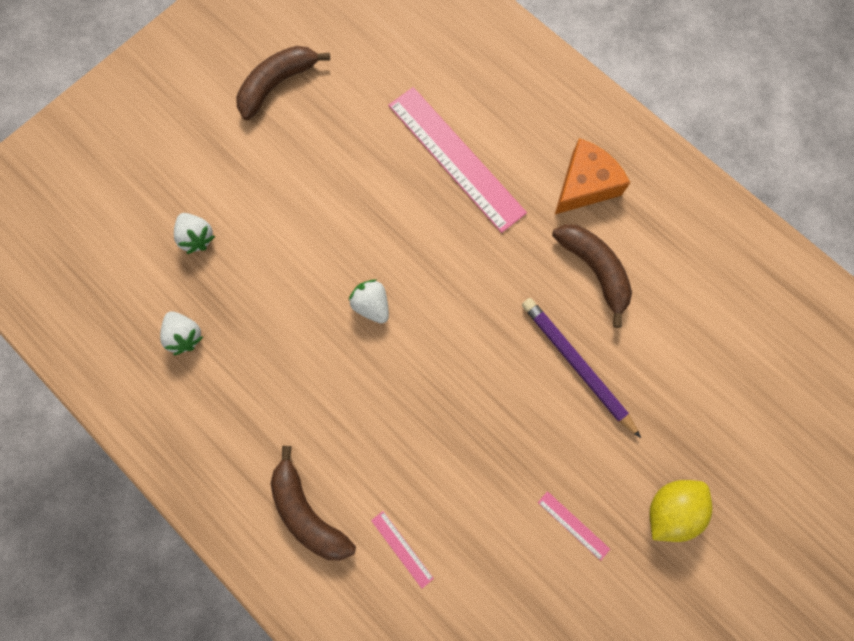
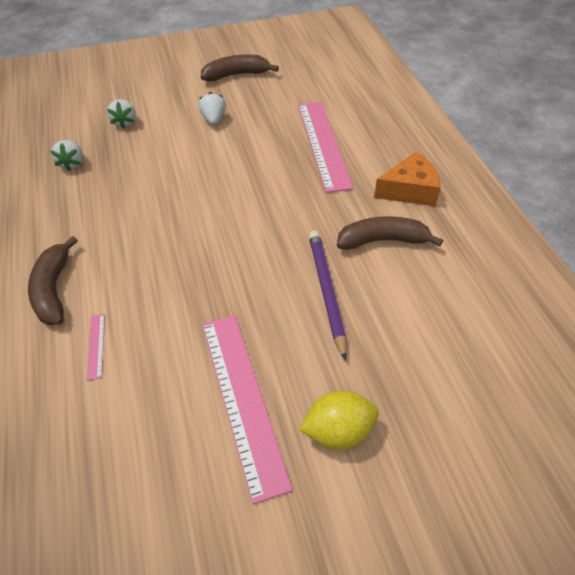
camera: 30 degrees right, 25 degrees down
white strawberry [349,279,389,323] -> white strawberry moved to [198,92,226,125]
pink ruler [538,491,610,561] -> pink ruler [202,315,293,504], size x2.48
brown banana [552,224,632,328] -> brown banana turned 90 degrees counterclockwise [337,216,443,250]

